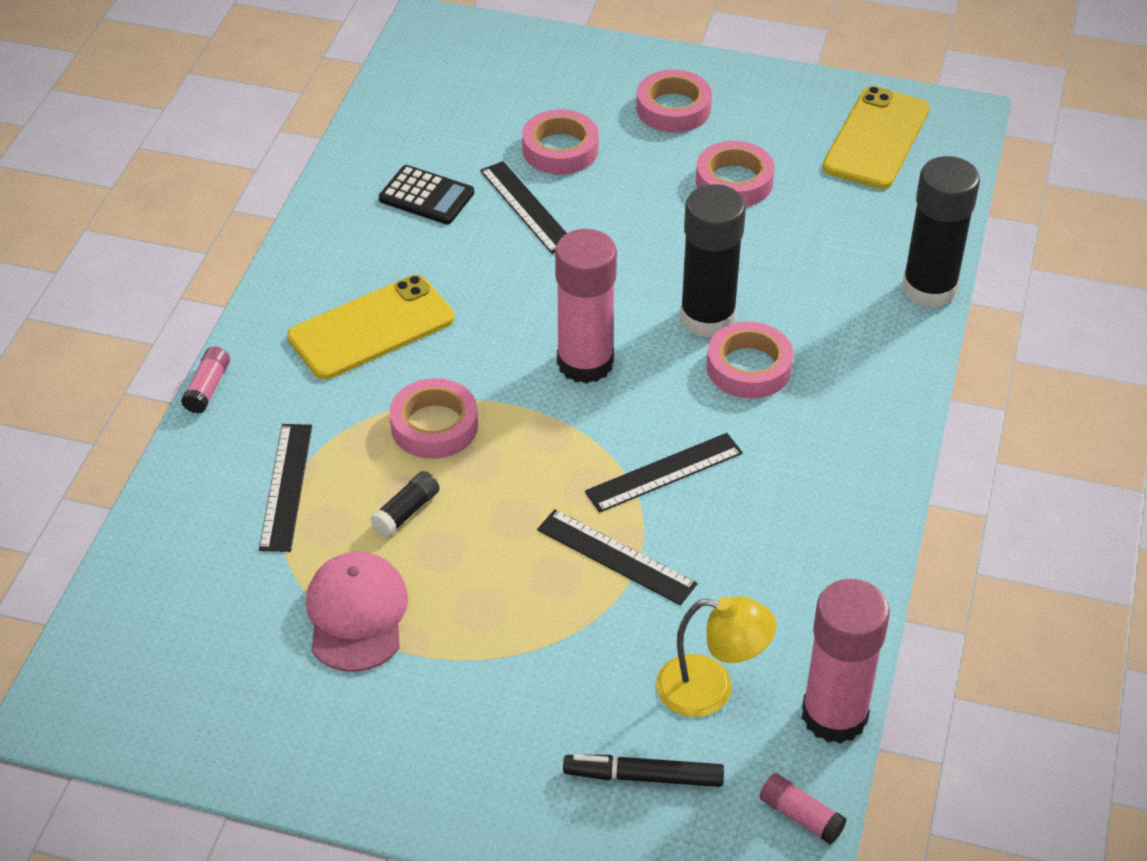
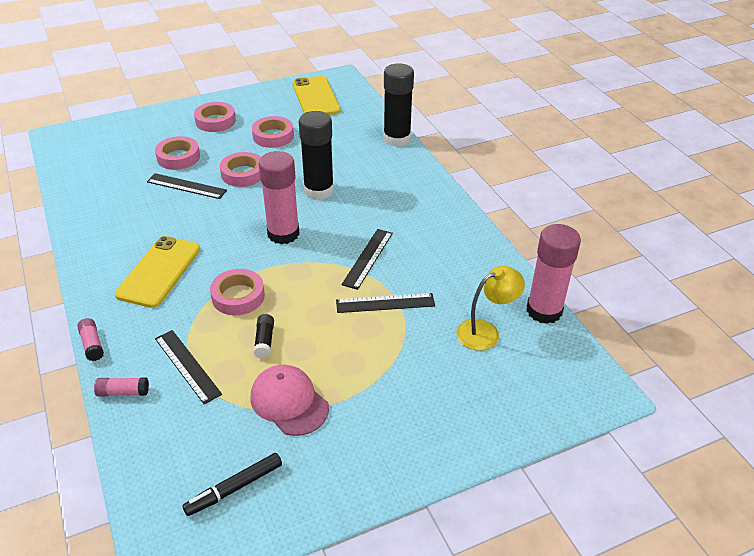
camera: 40 degrees left, 5 degrees down
black calculator [379,165,474,224] -> none
black marker [563,754,724,787] -> black marker moved to [182,453,282,516]
pink tape [707,322,793,399] -> pink tape moved to [220,152,261,187]
pink glue stick [759,773,847,845] -> pink glue stick moved to [94,377,149,396]

